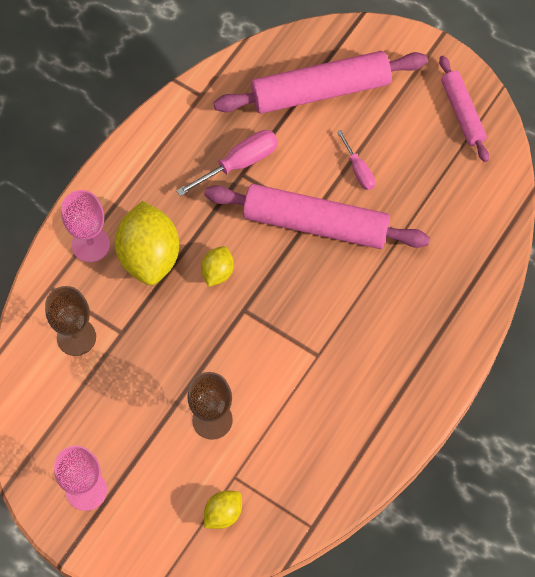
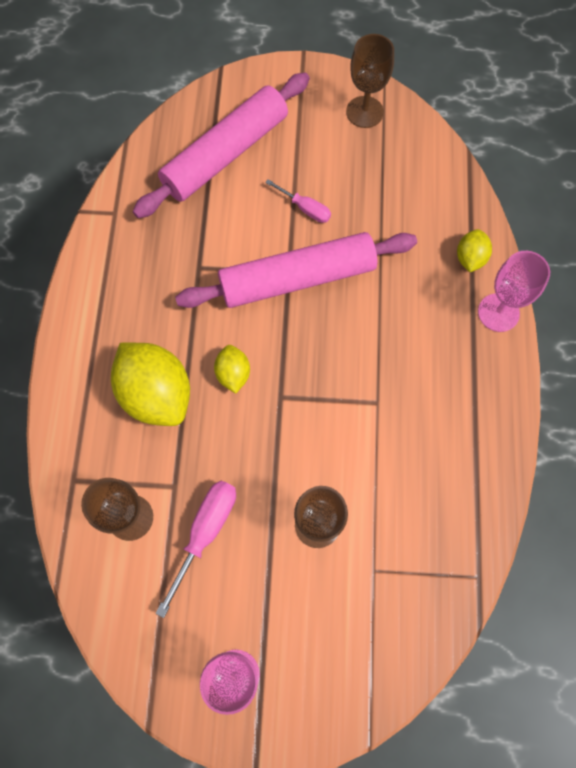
camera: 30 degrees left, 5 degrees up
pink goblet [61,190,110,262] -> pink goblet moved to [478,251,550,332]
pink screwdriver [176,130,278,196] -> pink screwdriver moved to [155,481,236,618]
yellow lemon [204,491,242,529] -> yellow lemon moved to [457,229,492,272]
pink rolling pin [439,56,489,162] -> brown goblet [346,34,394,128]

